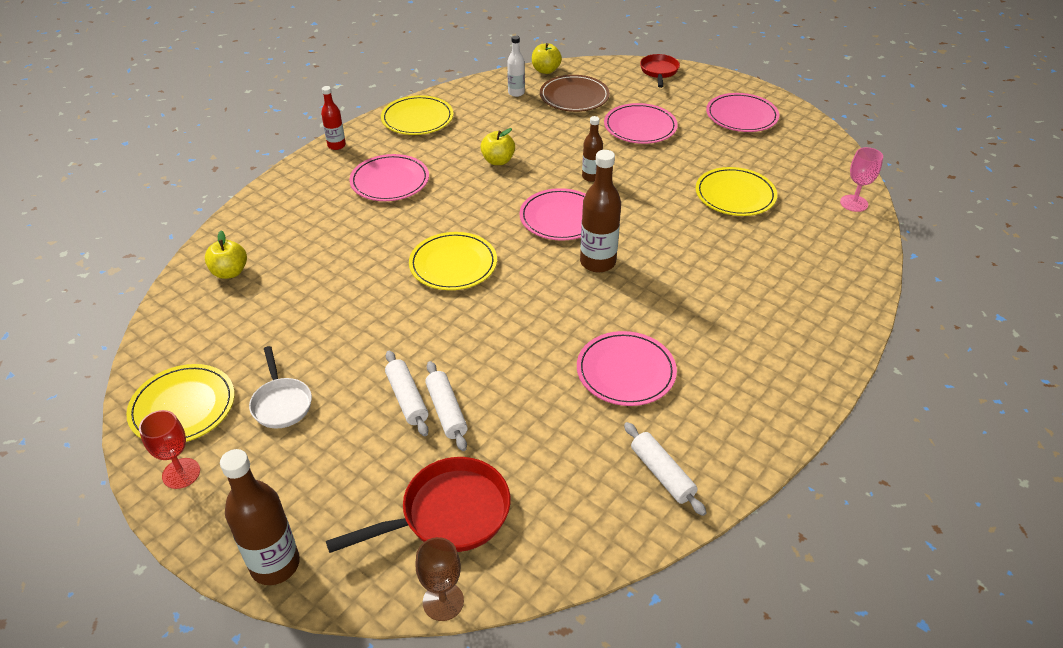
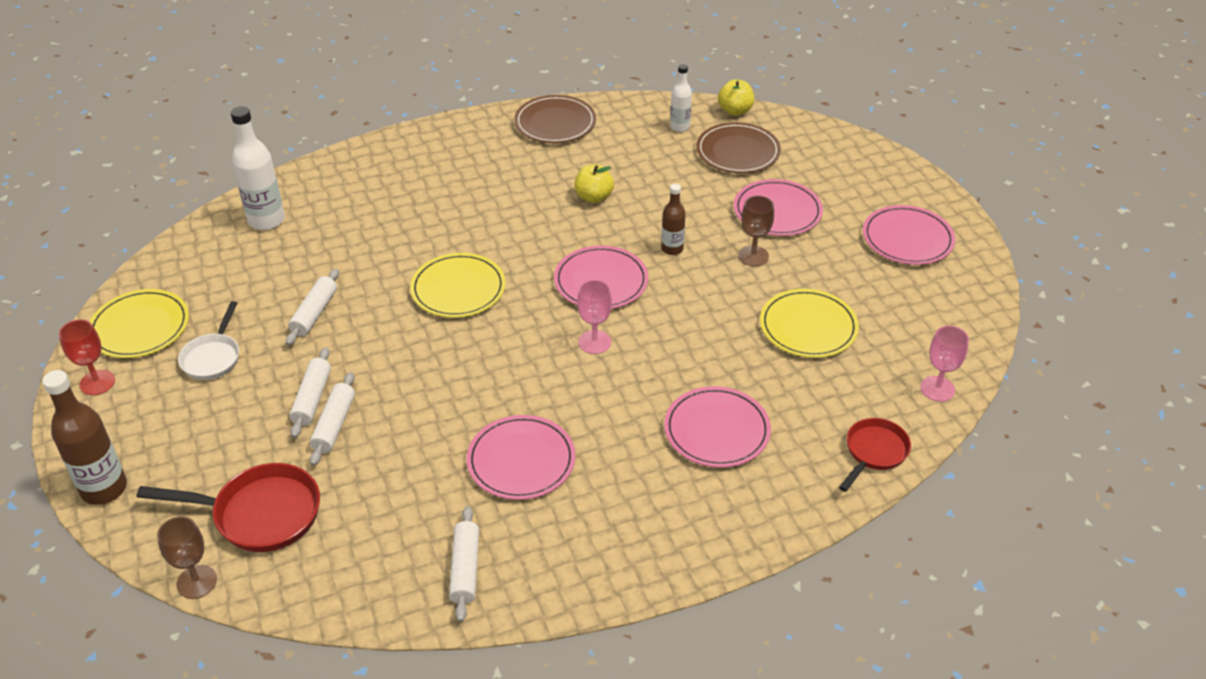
camera: 30 degrees right, 0 degrees up
yellow apple [205,231,247,279] -> white bottle [231,106,285,230]
red bottle [321,86,346,150] -> none
pink plate [349,154,429,201] -> pink plate moved to [664,386,771,468]
yellow plate [381,95,453,135] -> brown plate [514,95,596,143]
brown bottle [580,150,621,272] -> pink goblet [577,280,612,354]
red pan [640,54,680,88] -> red pan moved to [839,418,911,492]
none -> white rolling pin [286,269,339,345]
none -> brown goblet [738,196,774,266]

